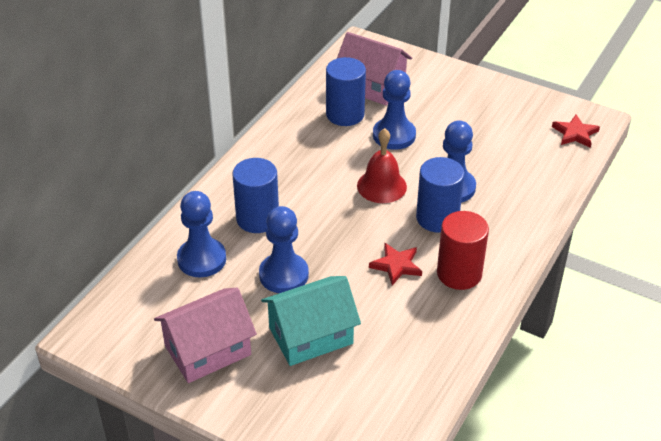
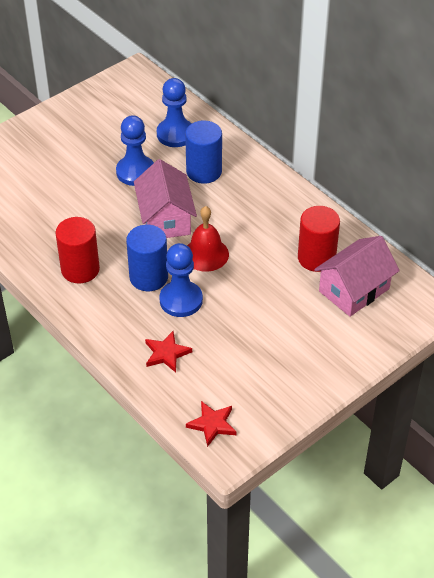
camera: 110 degrees right, 5 degrees up
pink house [154,288,257,383] -> pink house moved to [134,159,197,238]
turquoise house [261,276,361,366] -> none
blue cylinder [326,57,366,126] -> red cylinder [298,206,340,272]
red star [369,243,422,286] -> red star moved to [145,331,192,372]
blue pawn [373,70,416,150] -> none

